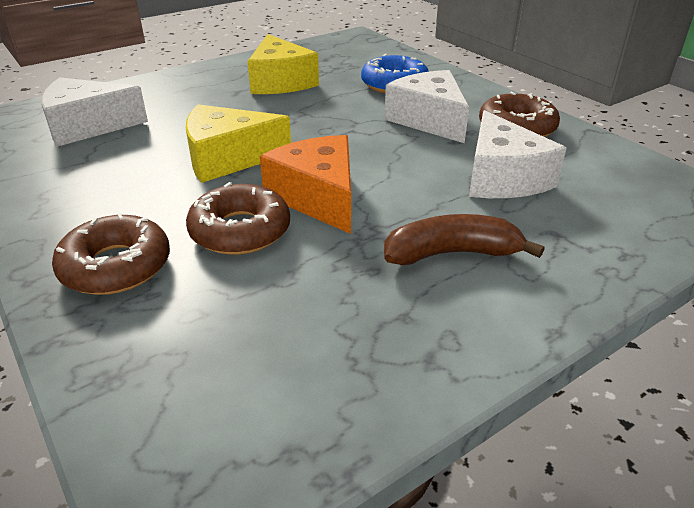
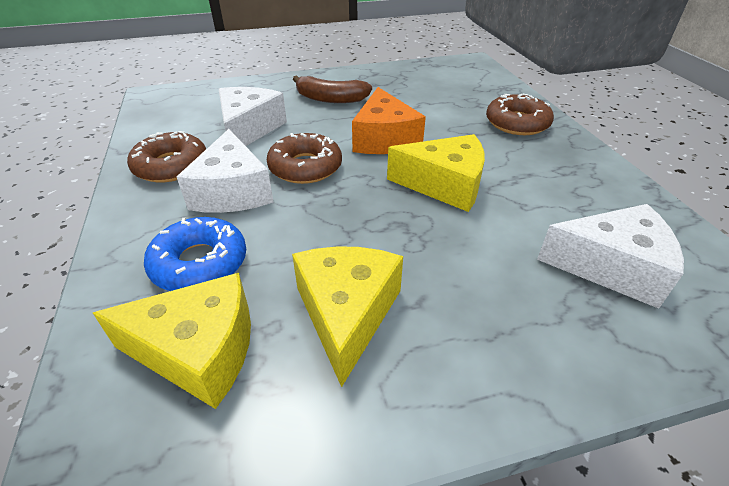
camera: 160 degrees left, 5 degrees up
brown donut [186,182,290,255] -> brown donut moved to [267,133,342,184]
none -> yellow cheese [93,273,251,409]

